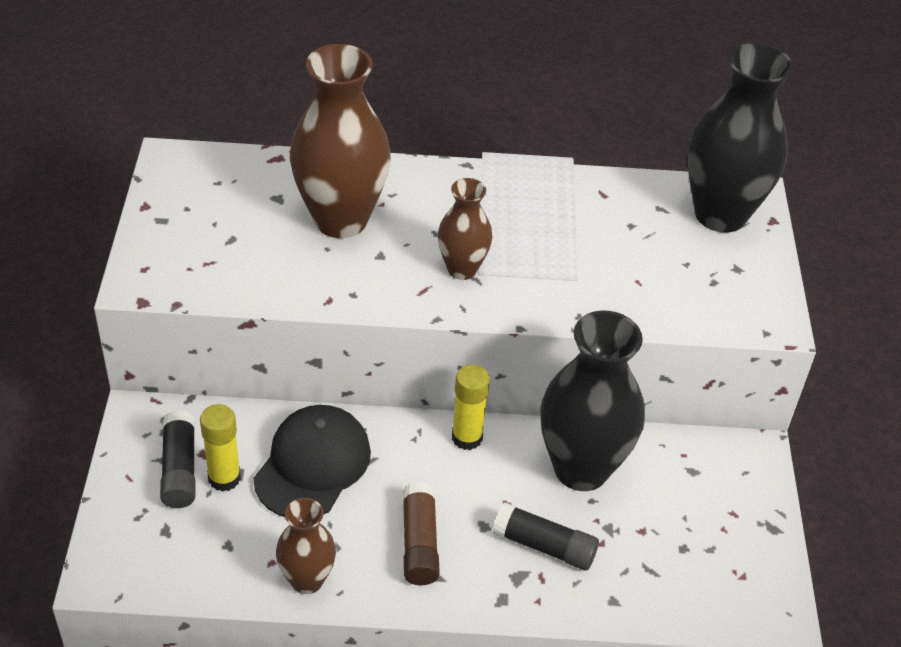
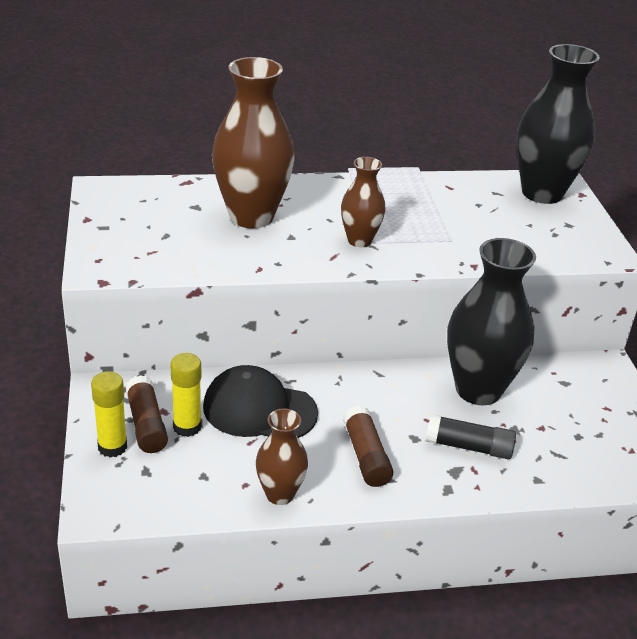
camera: 10 degrees left, 10 degrees down
black glue stick [160,410,195,508] -> brown glue stick [125,375,168,453]
black cap [253,405,371,517] -> black cap turned 90 degrees counterclockwise [203,365,318,438]
yellow glue stick [452,365,490,450] -> yellow glue stick moved to [91,371,127,457]

